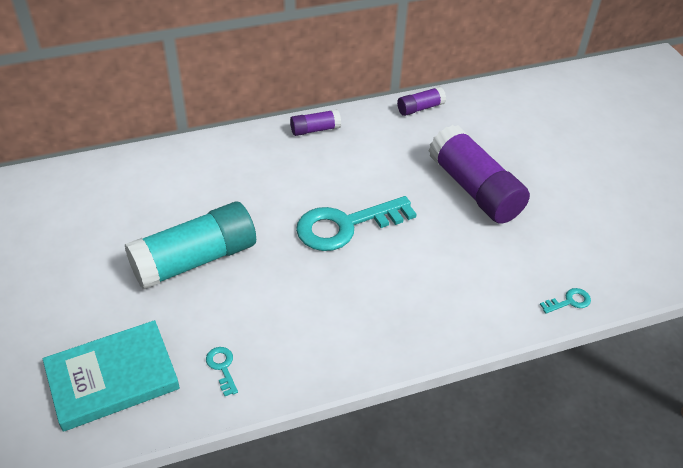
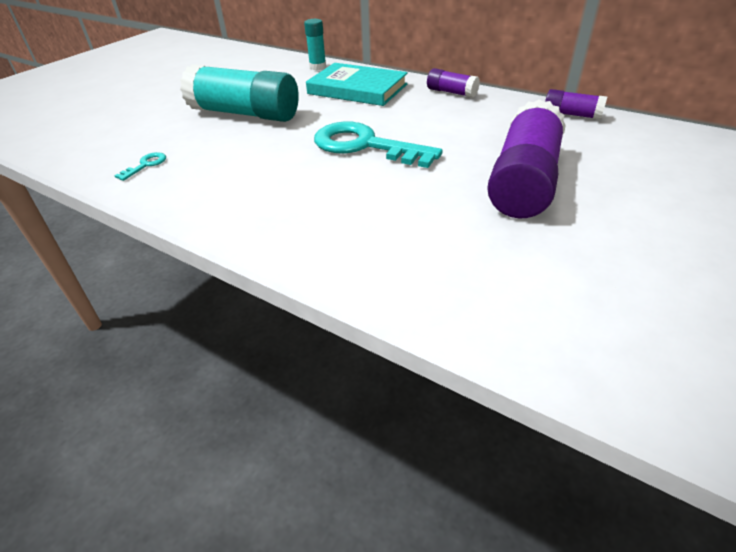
camera: 55 degrees right, 5 degrees down
turquoise book [43,320,180,432] -> turquoise book moved to [306,63,408,106]
turquoise key [540,288,591,314] -> none
none -> turquoise glue stick [304,19,326,70]

